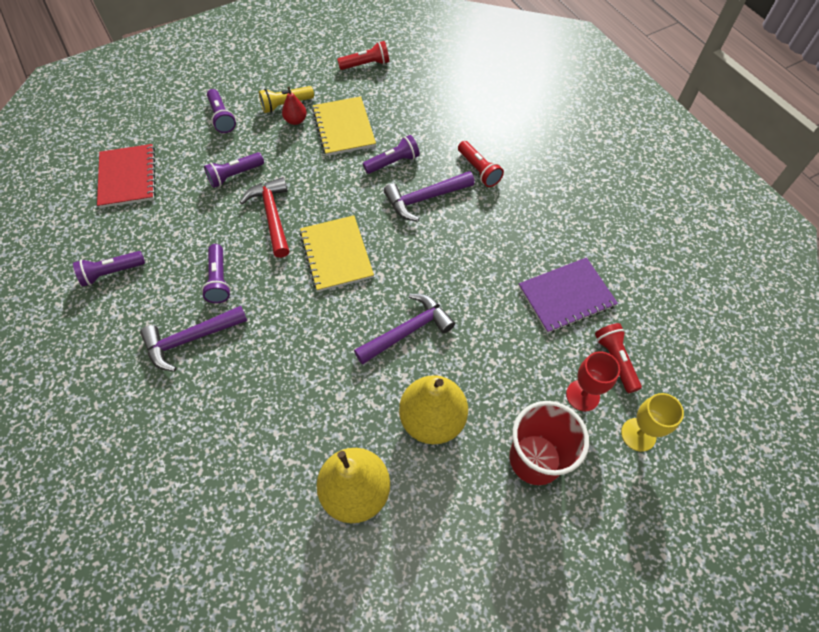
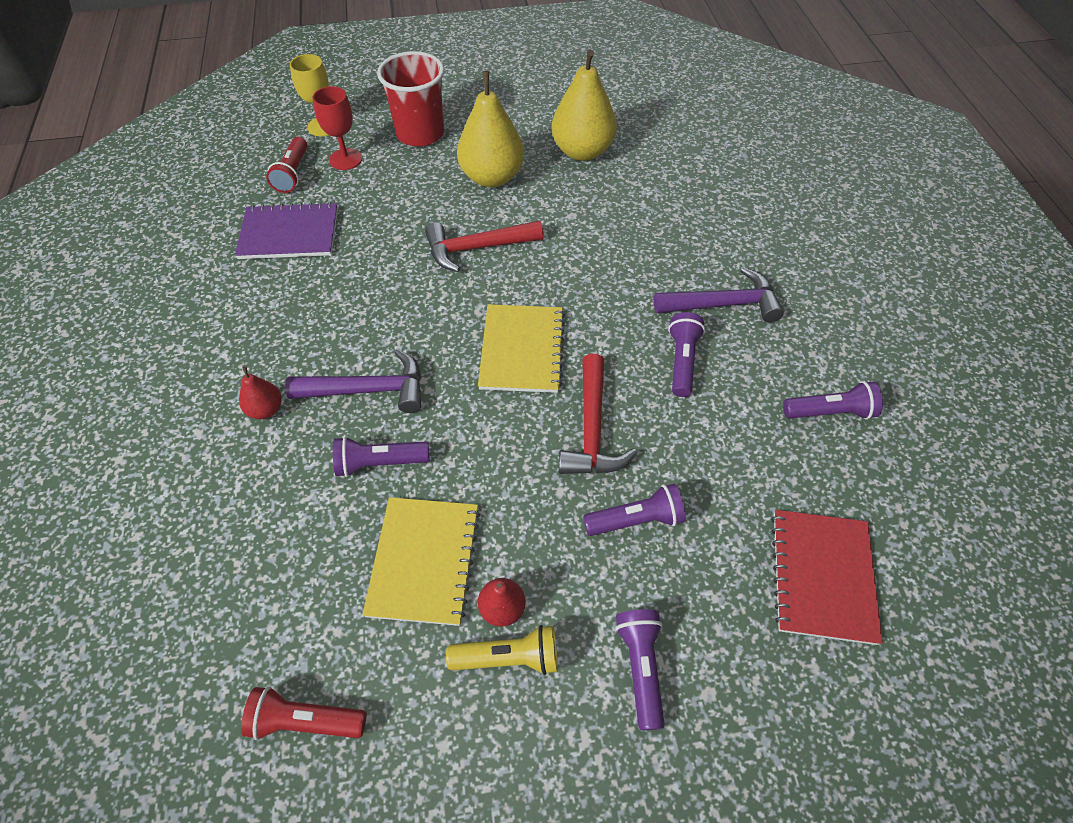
camera: 160 degrees left, 5 degrees down
purple hammer [354,294,455,365] -> red hammer [425,220,544,272]
red flashlight [458,141,504,187] -> red pear [239,366,282,419]

